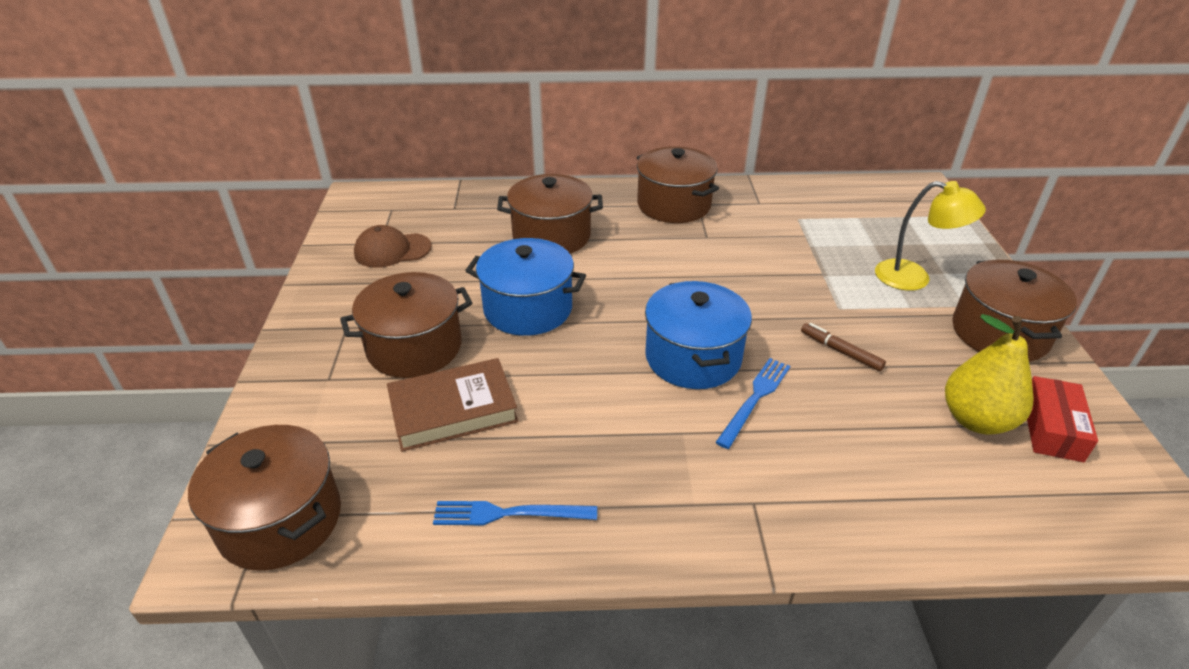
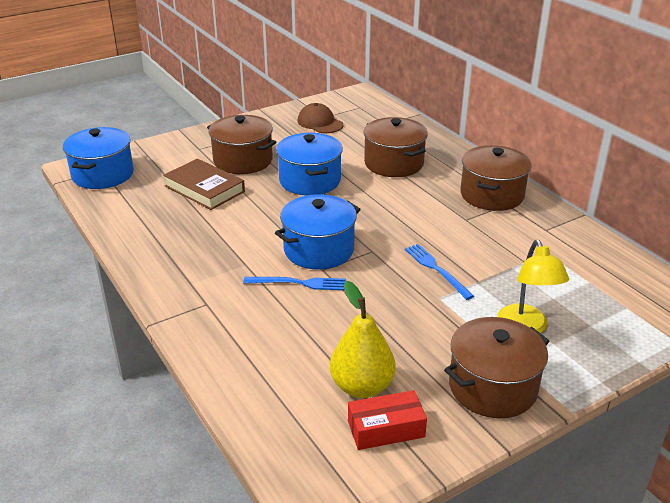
camera: 60 degrees right, 5 degrees down
brown pot [188,425,341,571] -> blue pot [63,127,134,189]
blue fork [433,501,597,525] -> blue fork moved to [405,244,474,300]
brown marker [801,323,886,371] -> none

